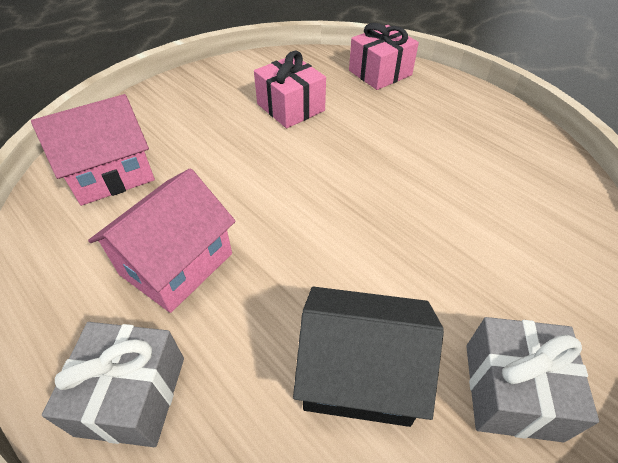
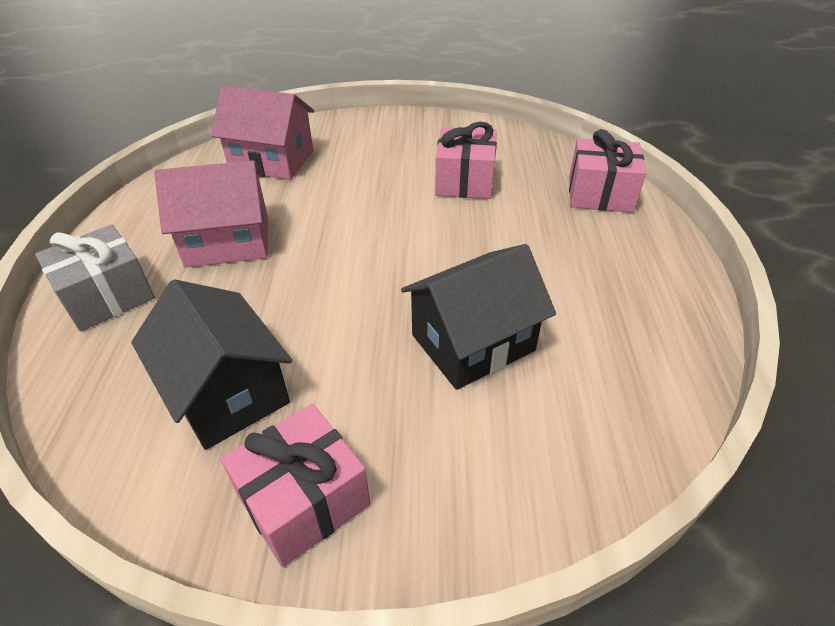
camera: 45 degrees right, 5 degrees down
grey gift [466,317,599,442] -> pink gift [221,404,370,567]
none -> black house [401,244,556,390]

